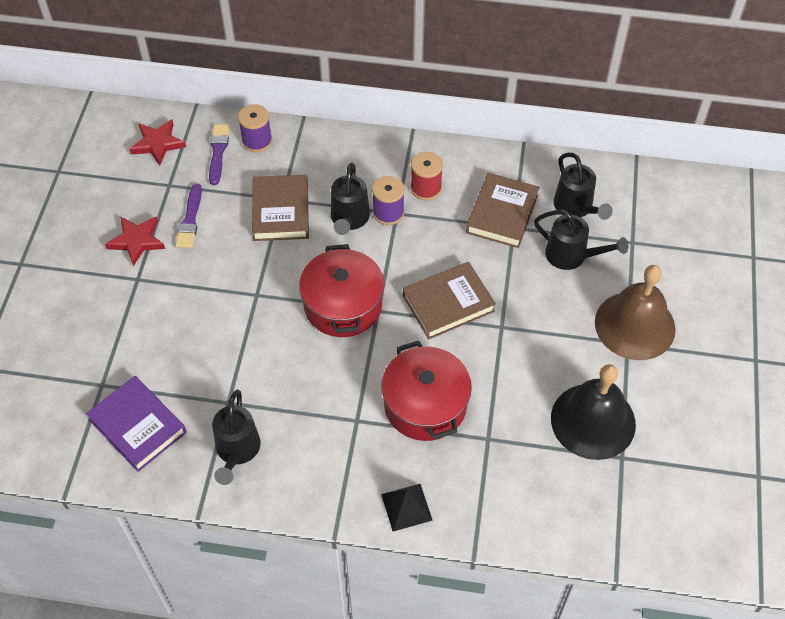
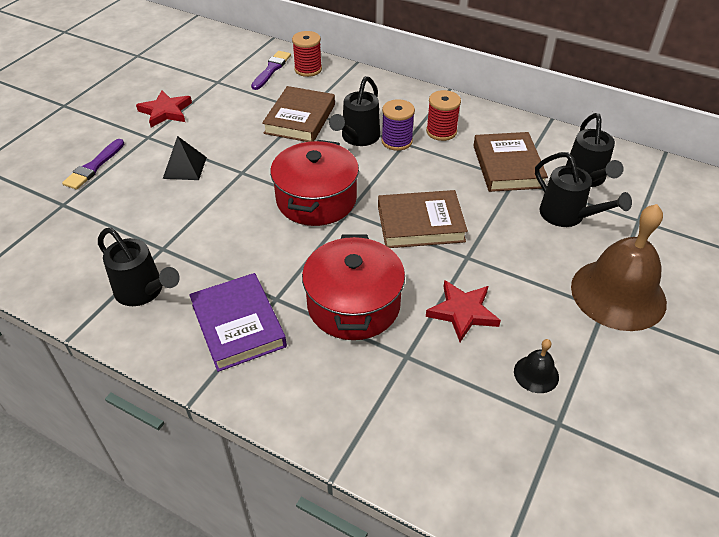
camera: 20 degrees right, 10 degrees down
purple book [86,376,187,472] -> purple book moved to [189,273,287,372]
red star [129,119,186,166] -> red star moved to [426,280,501,342]
purple brush [175,183,202,248] -> purple brush moved to [62,139,124,190]
black watering can [212,390,260,485] -> black watering can turned 75 degrees counterclockwise [98,228,180,306]
purple spool [238,104,272,153] -> red spool [292,31,322,77]
black pyramid [381,484,433,531] -> black pyramid moved to [163,136,207,180]
brown book [466,173,540,248] -> brown book turned 45 degrees counterclockwise [473,132,548,192]
black bell [551,364,636,460] -> black bell [514,339,559,393], size x0.44

